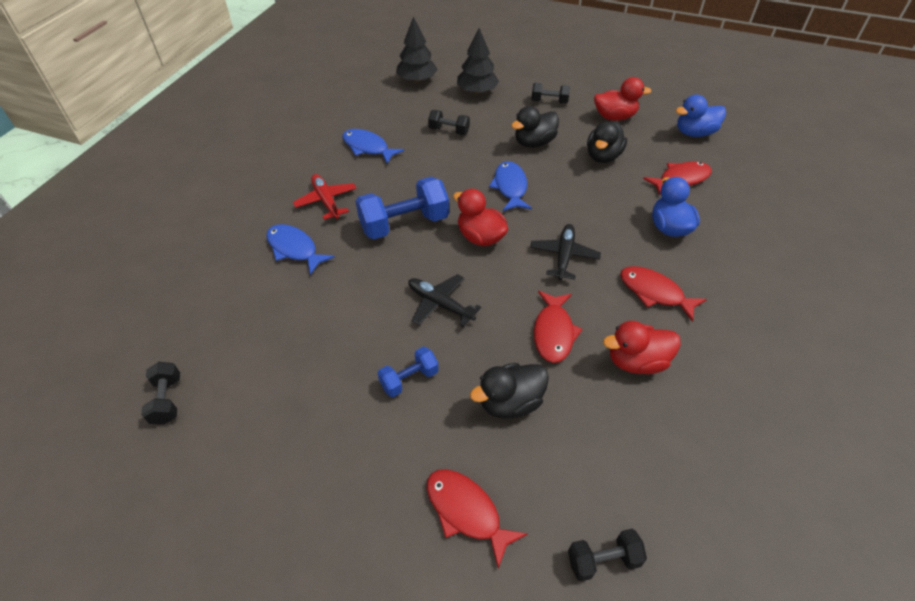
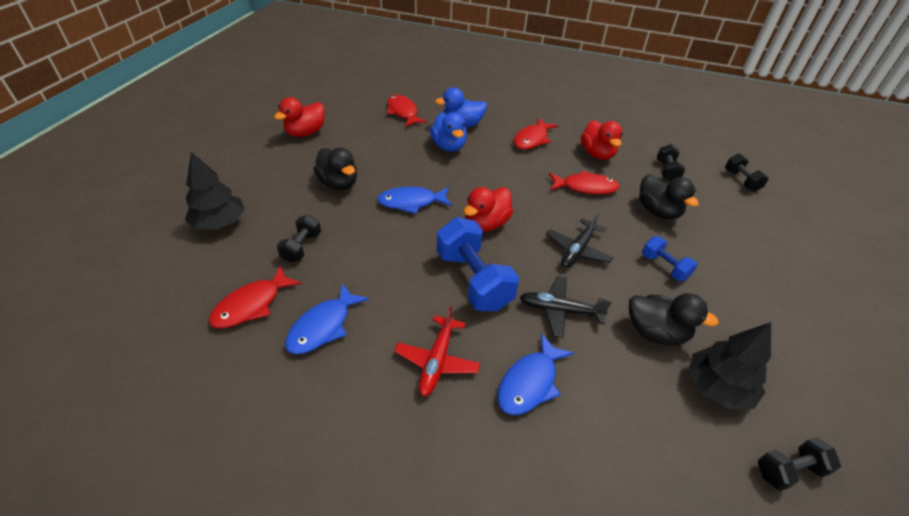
camera: 95 degrees left, 5 degrees down
red plane [293,174,357,220] -> red plane turned 45 degrees counterclockwise [394,306,480,396]
black tree [396,16,438,83] -> black tree moved to [689,322,771,409]
red fish [427,469,527,568] -> red fish moved to [209,266,302,328]
black plane [530,224,601,280] -> black plane moved to [520,276,612,338]
black dumbbell [531,83,570,104] -> black dumbbell moved to [657,144,685,181]
black duck [587,121,627,163] -> black duck moved to [629,293,719,345]
red duck [594,77,652,121] -> red duck turned 135 degrees counterclockwise [274,97,325,137]
blue duck [675,95,726,137] -> blue duck moved to [430,112,467,151]

